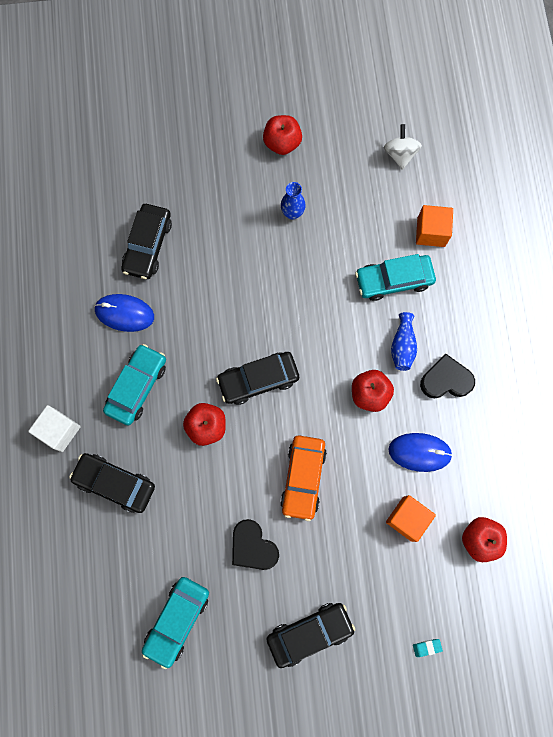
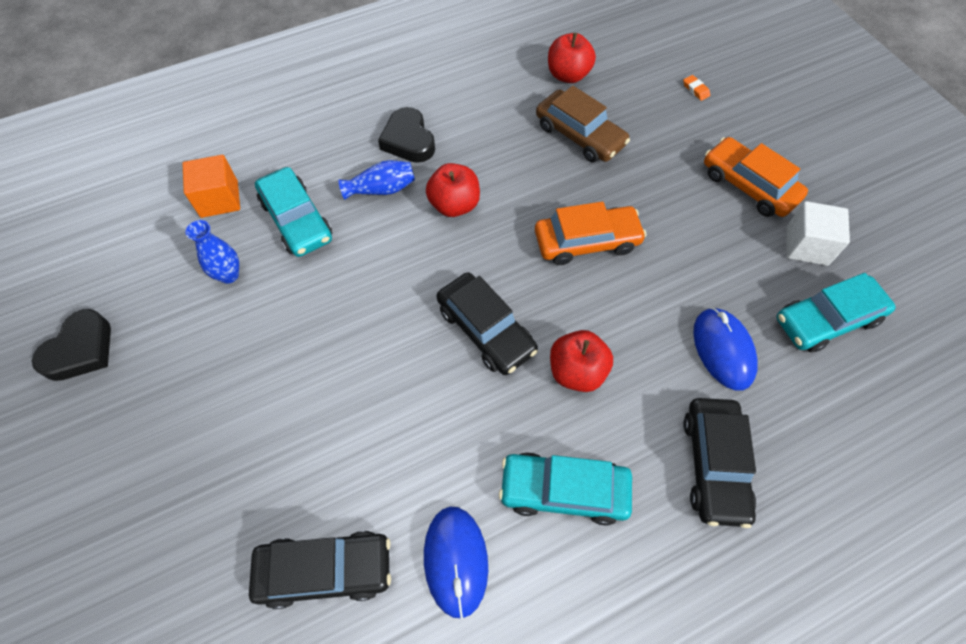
camera: 110 degrees left, 15 degrees down
white cube [28,405,81,452] -> white cube moved to [786,201,850,266]
turquoise car [142,577,209,669] -> turquoise car turned 150 degrees clockwise [776,273,896,353]
black heart [232,519,279,570] -> black heart moved to [32,309,111,381]
red apple [263,115,302,155] -> none
black car [267,603,355,668] -> orange car [704,137,808,217]
blue vase [281,182,306,220] -> blue vase moved to [185,220,239,284]
white spinning top [384,124,422,170] -> none
orange cube [386,495,436,542] -> brown car [536,86,630,163]
blue mouse [388,433,453,472] -> blue mouse moved to [693,307,758,391]
turquoise eraser [413,639,443,657] -> orange eraser [683,75,710,101]

